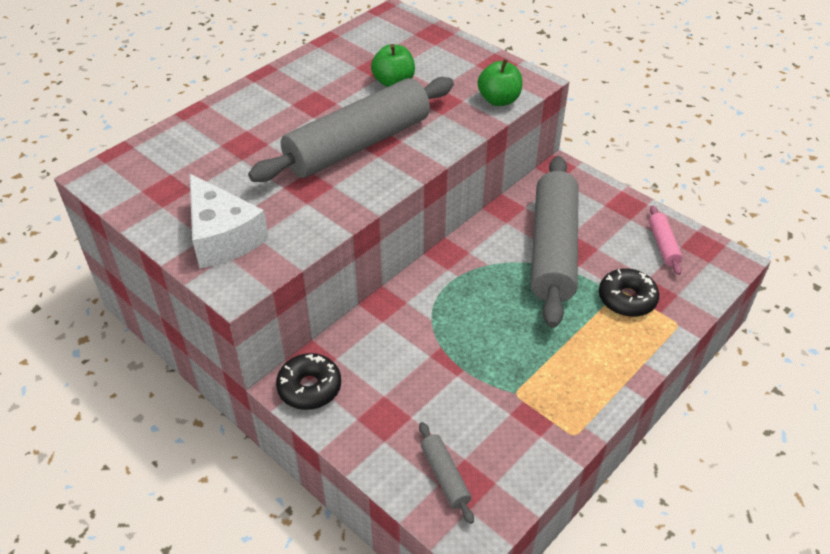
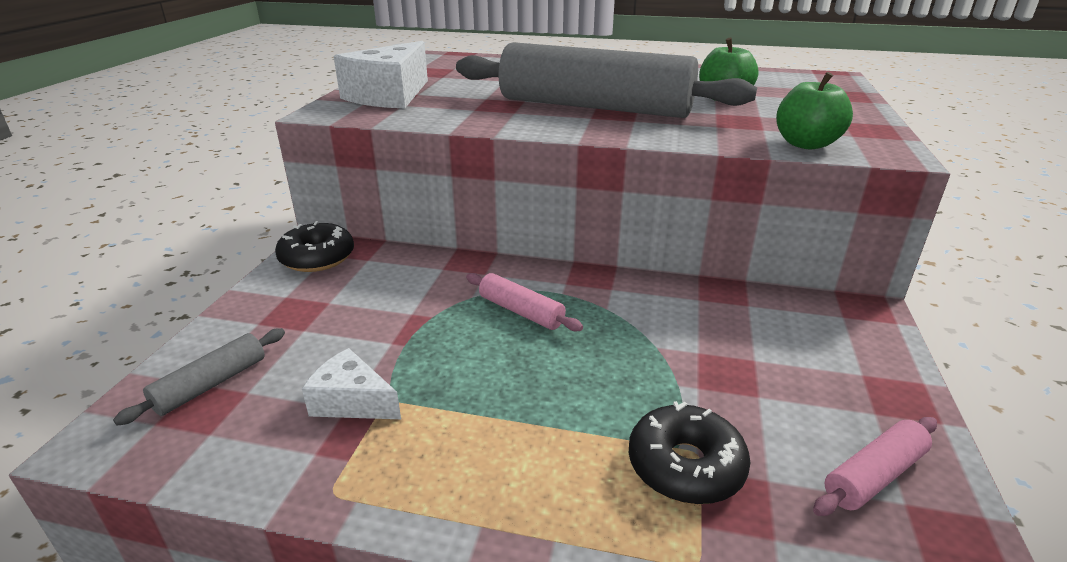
camera: 60 degrees right, 15 degrees down
grey rolling pin [531,156,579,328] -> none
none -> white cheese [302,348,401,419]
none -> pink rolling pin [466,273,583,331]

